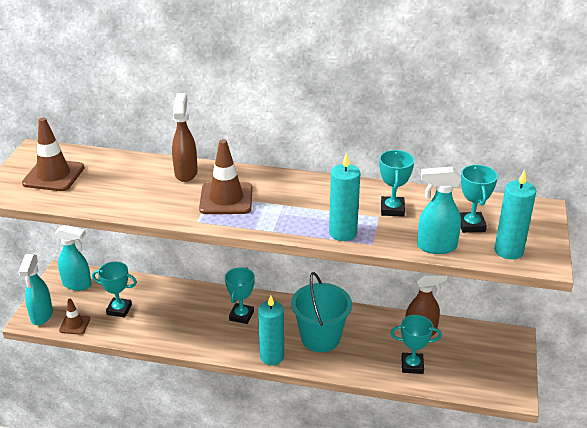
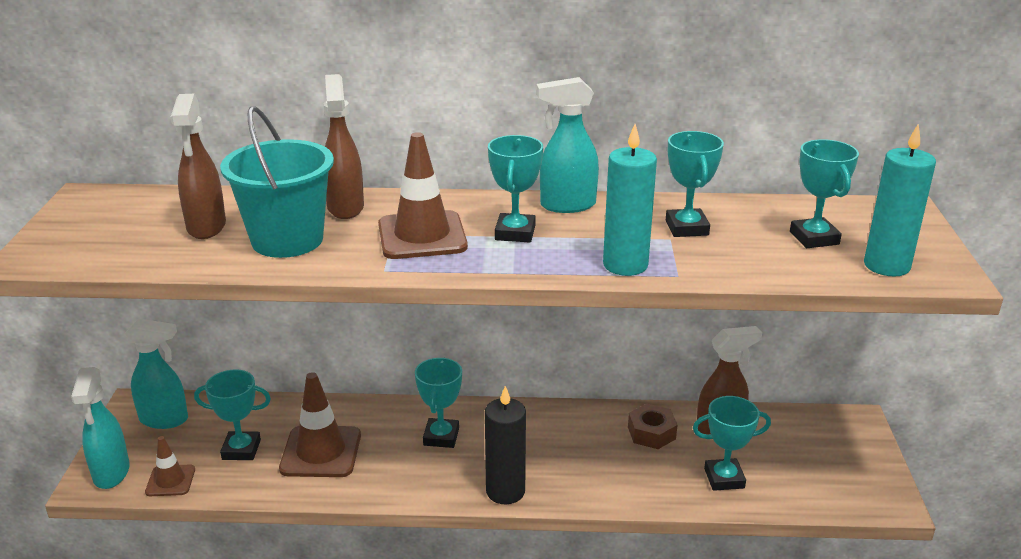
camera: 10 degrees left, 5 degrees down
brown traffic cone [22,117,85,191] -> brown traffic cone moved to [279,372,361,477]
turquoise candle [258,295,284,365] -> black candle [485,386,526,504]
turquoise bucket [291,272,352,352] -> turquoise bucket moved to [220,106,334,258]
turquoise spray bottle [417,167,462,254] -> turquoise spray bottle moved to [536,77,599,213]
none -> brown spray bottle [171,94,226,239]
none -> turquoise trophy [488,135,543,243]
none -> brown nut [628,404,678,449]

